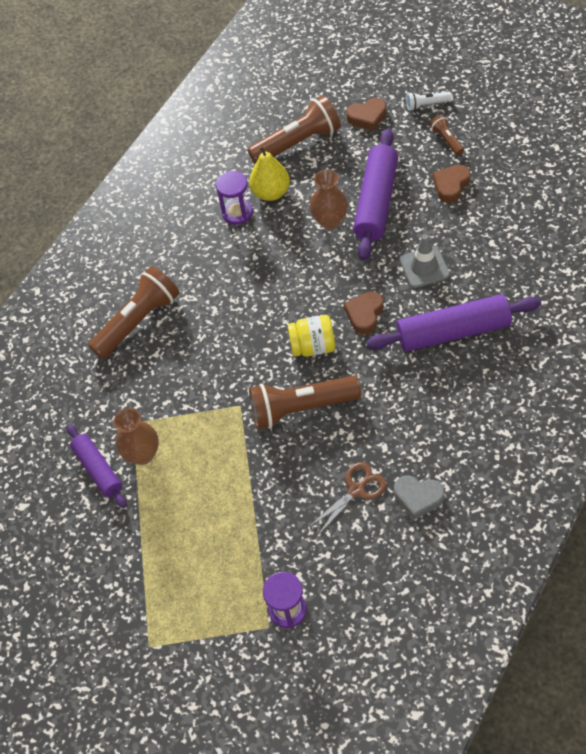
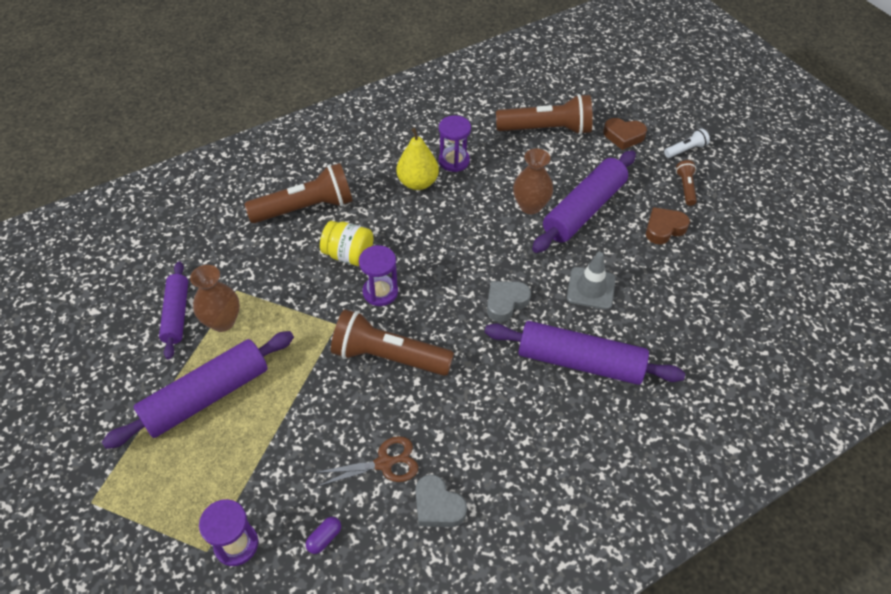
camera: 20 degrees right, 5 degrees down
yellow pear [249,146,290,201] -> yellow pear moved to [397,128,439,190]
yellow jar [287,315,335,357] -> yellow jar moved to [320,221,373,266]
brown heart [344,291,384,335] -> grey heart [487,281,531,322]
white flashlight [406,92,452,111] -> white flashlight turned 135 degrees clockwise [664,129,710,158]
none -> purple rolling pin [102,331,294,449]
none -> purple capsule [306,517,341,554]
none -> purple hourglass [359,245,398,306]

